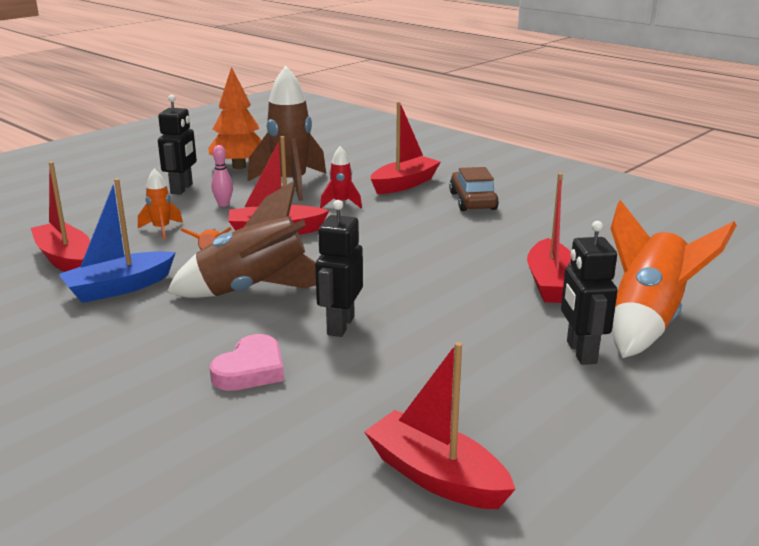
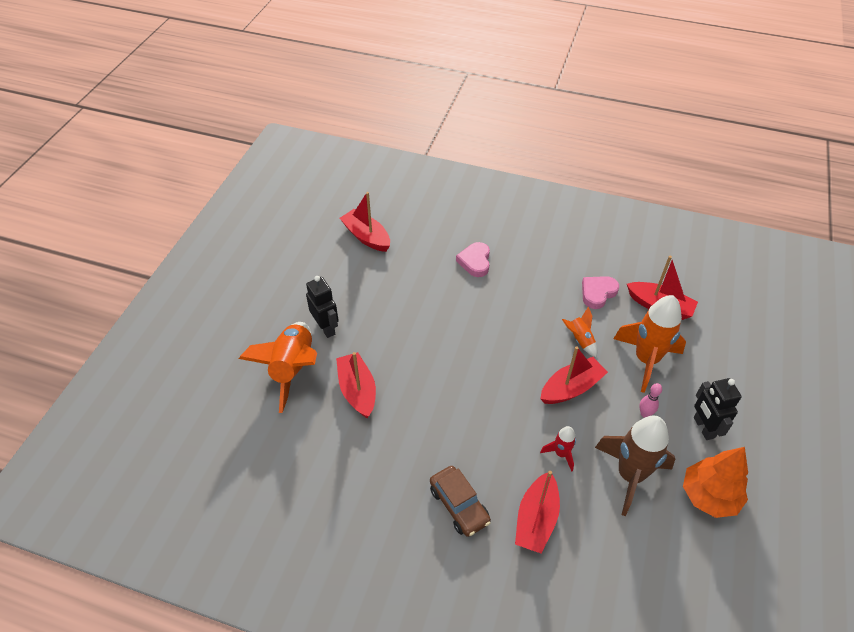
camera: 155 degrees right, 25 degrees up
blue boat [58,178,176,303] -> pink heart [582,276,619,309]
orange rocket [138,169,183,240] -> orange rocket [614,295,686,393], size x2.08
brown rocket [167,181,316,298] -> none
black robot [315,200,363,337] -> none
red boat [364,342,515,509] -> red boat turned 150 degrees counterclockwise [340,192,390,252]

